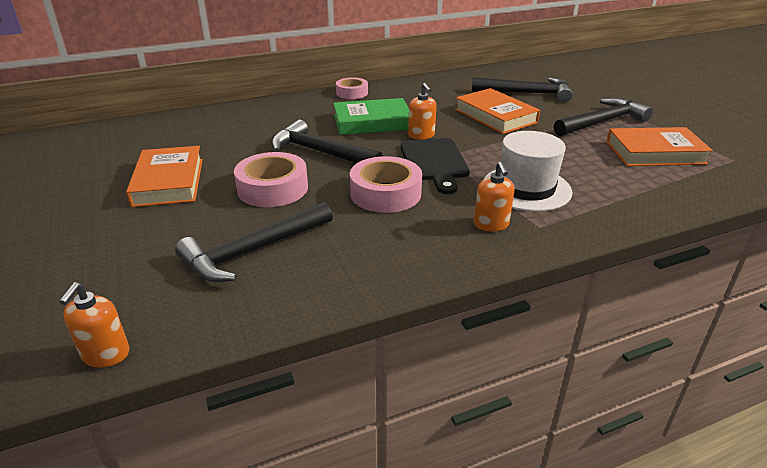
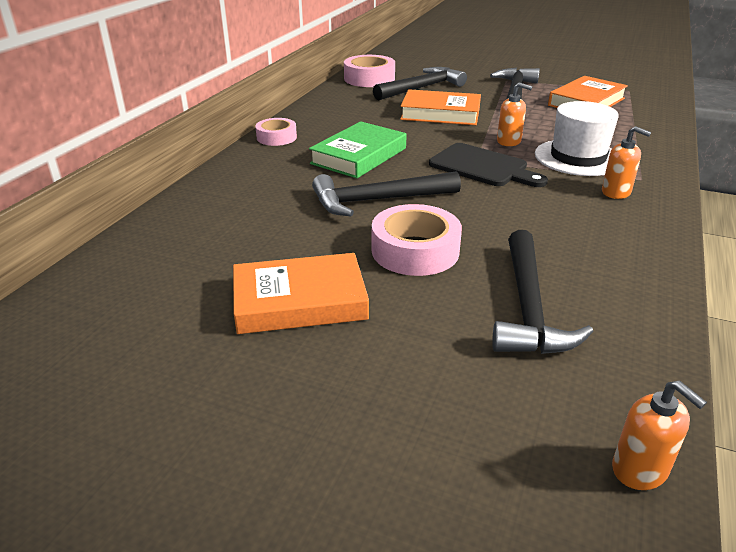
camera: 45 degrees left, 0 degrees up
orange book [126,146,203,207] -> orange book turned 45 degrees counterclockwise [233,253,369,334]
pink tape [350,156,422,213] -> pink tape moved to [344,55,395,87]
orange soap dispenser [408,83,436,140] -> orange soap dispenser moved to [497,83,533,146]

